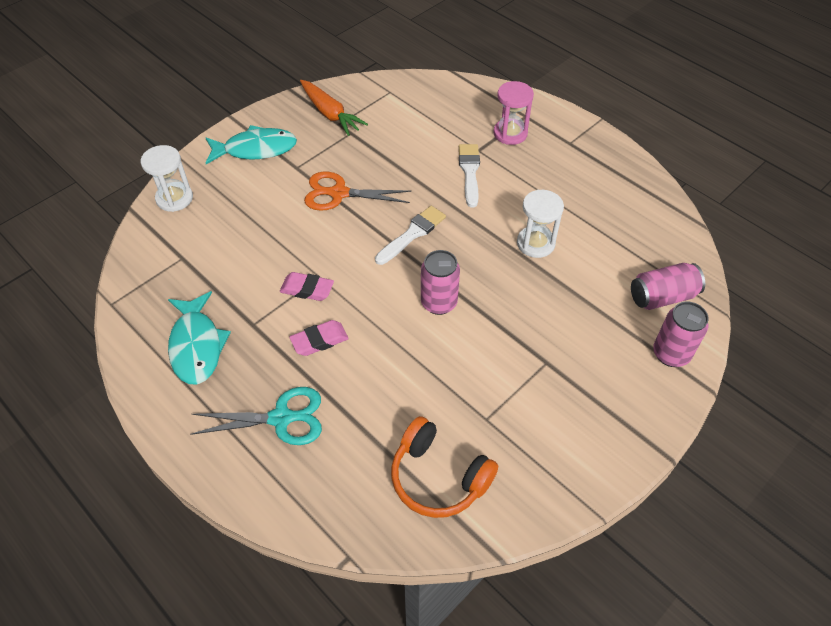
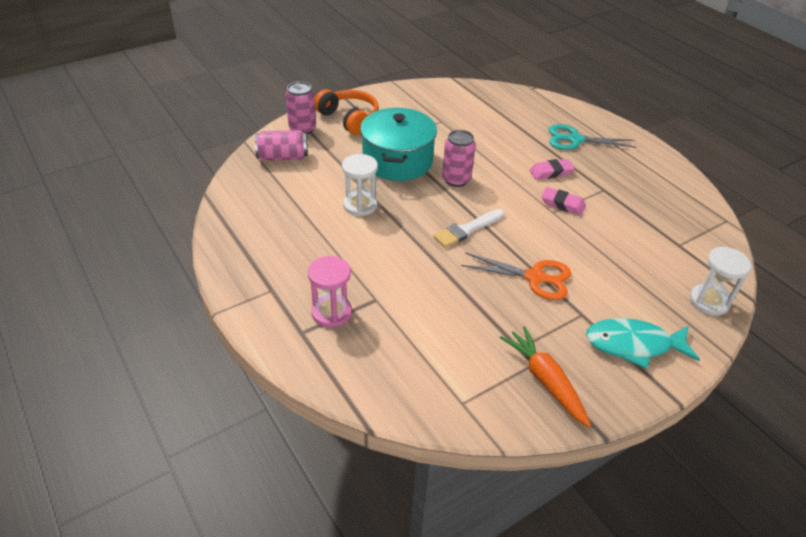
camera: 170 degrees left, 10 degrees down
turquoise fish [168,291,231,384] -> none
orange headphones [391,416,498,518] -> orange headphones moved to [315,89,379,135]
white brush [459,144,480,207] -> none
none -> turquoise pot [360,108,437,181]

